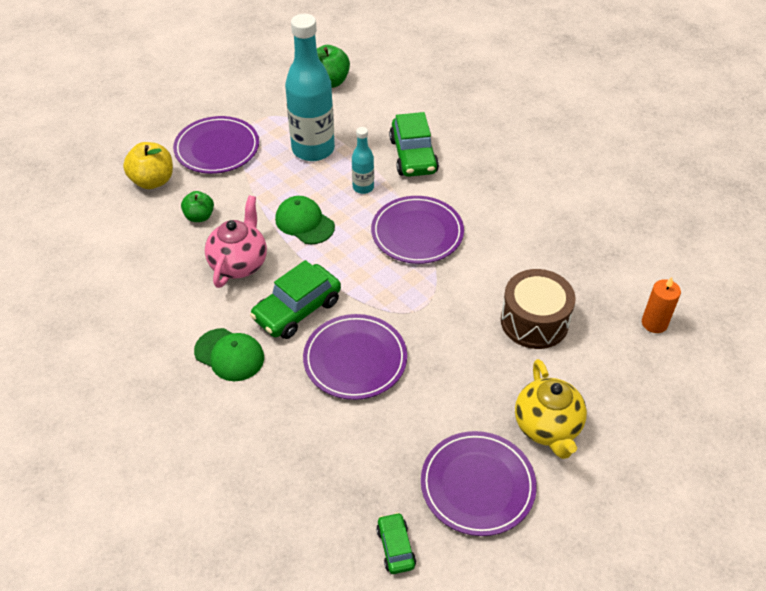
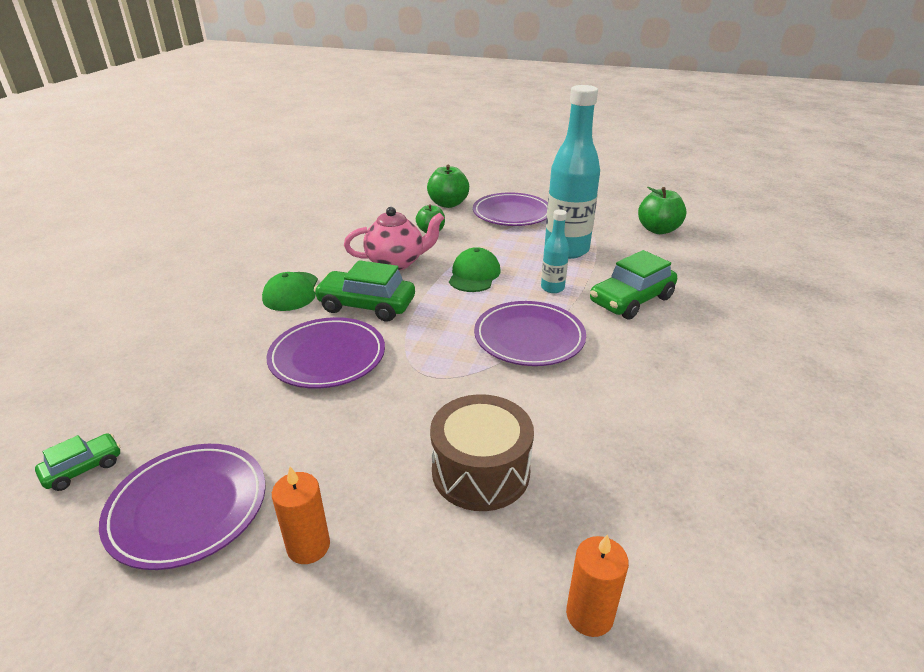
camera: 60 degrees right, 15 degrees down
yellow apple [123,142,173,189] -> green apple [427,165,469,208]
yellow teapot [515,359,587,459] -> orange candle [272,467,330,564]

